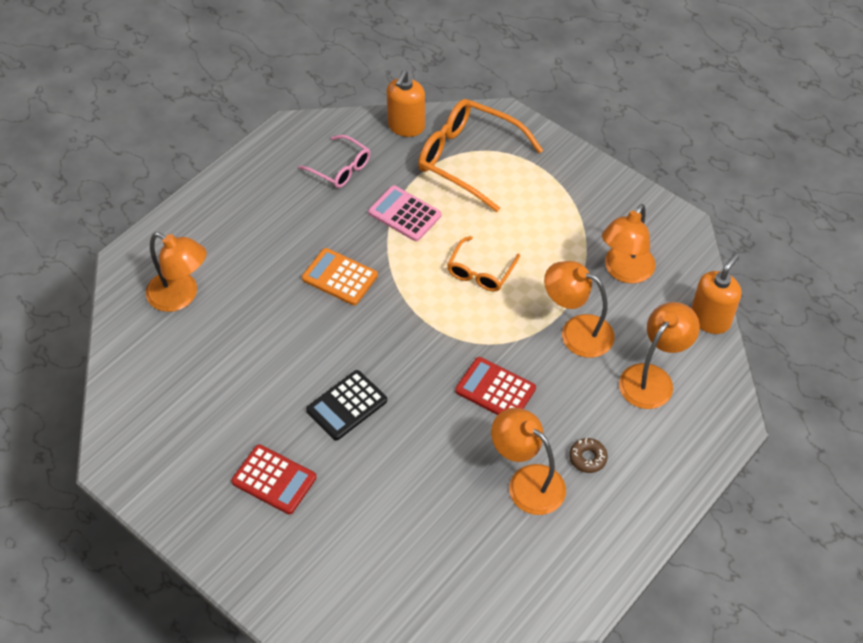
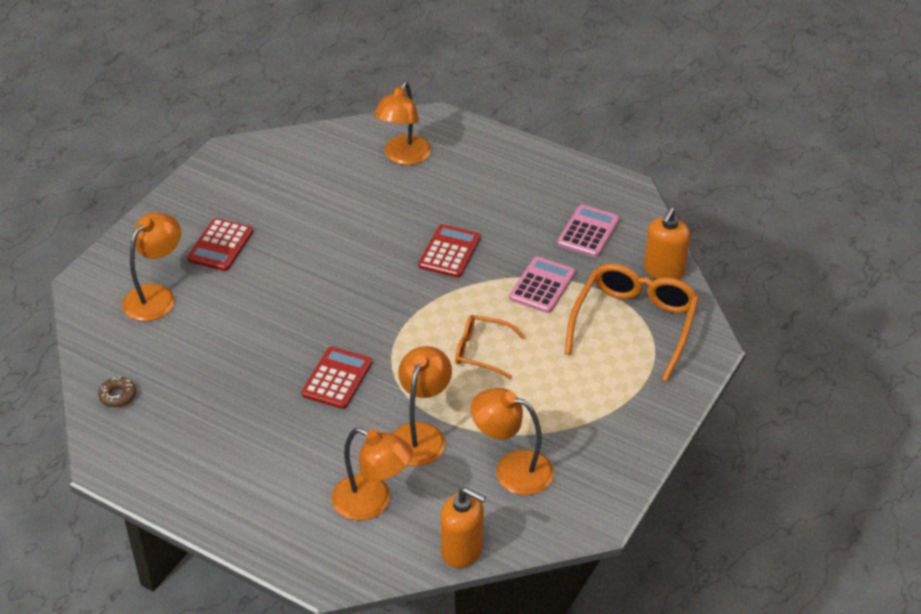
camera: 80 degrees right, 10 degrees down
pink glasses [299,135,370,188] -> pink calculator [557,205,620,258]
orange calculator [302,248,378,305] -> red calculator [418,224,481,278]
black calculator [306,370,387,440] -> none
orange soap dispenser [387,70,425,137] -> orange soap dispenser turned 75 degrees counterclockwise [644,207,690,280]
orange lamp [491,408,566,515] -> orange lamp moved to [122,212,181,321]
brown donut [569,438,608,473] -> brown donut moved to [98,376,136,408]

